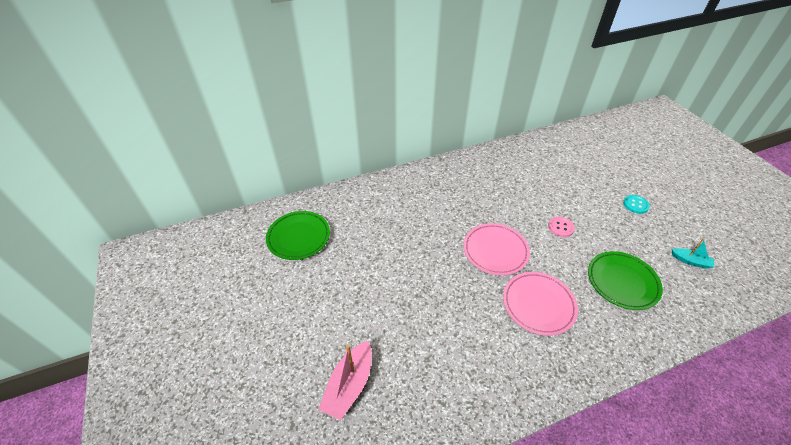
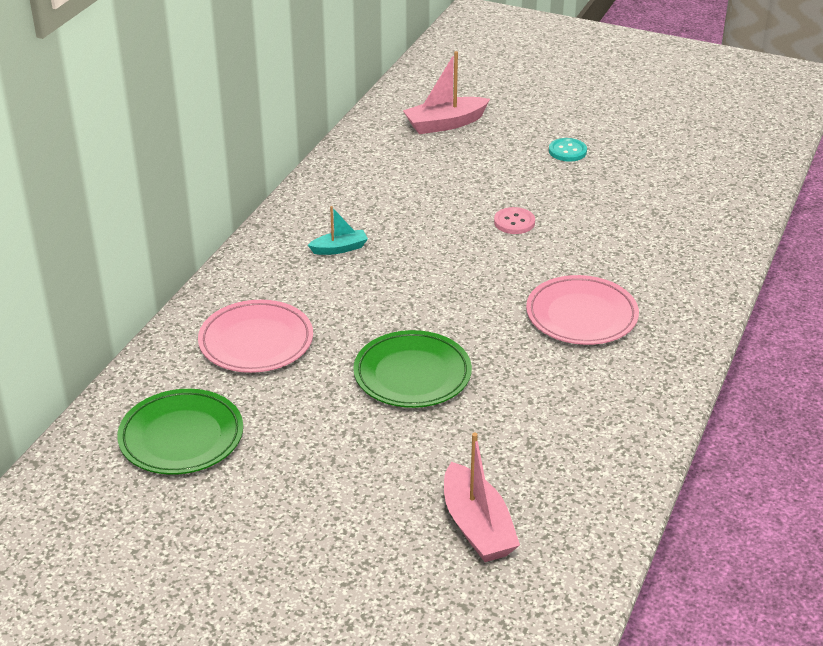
camera: 45 degrees left, 10 degrees down
pink plate [463,223,530,275] -> pink plate moved to [198,300,313,373]
green plate [588,251,663,310] -> green plate moved to [353,330,472,408]
turquoise boat [672,239,714,269] -> turquoise boat moved to [308,206,368,255]
none -> pink boat [403,51,490,134]

